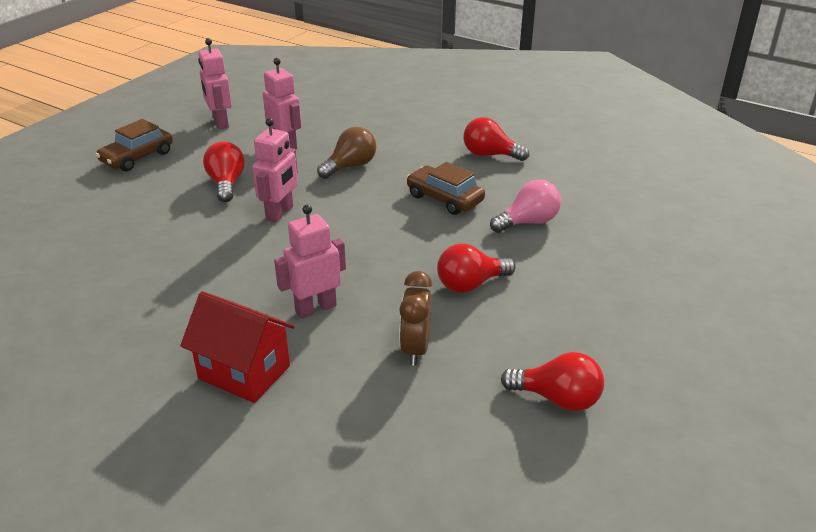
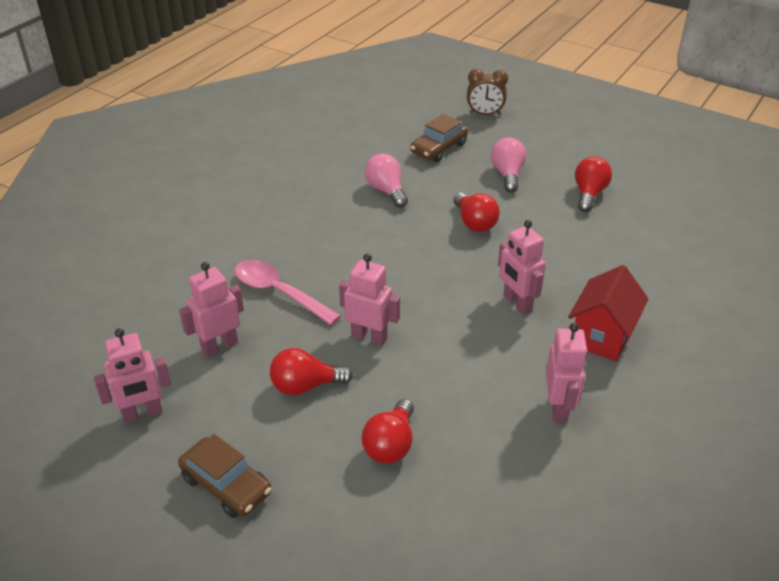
camera: 90 degrees left, 5 degrees up
brown light bulb [317,127,376,179] -> pink spoon [234,260,341,325]
brown clock [399,271,432,366] -> brown clock moved to [467,69,508,115]
brown car [406,162,485,215] -> brown car moved to [410,114,468,162]
red light bulb [464,117,529,161] -> red light bulb moved to [362,399,414,464]
none -> pink light bulb [491,138,526,192]
none -> pink robot [546,323,588,423]

